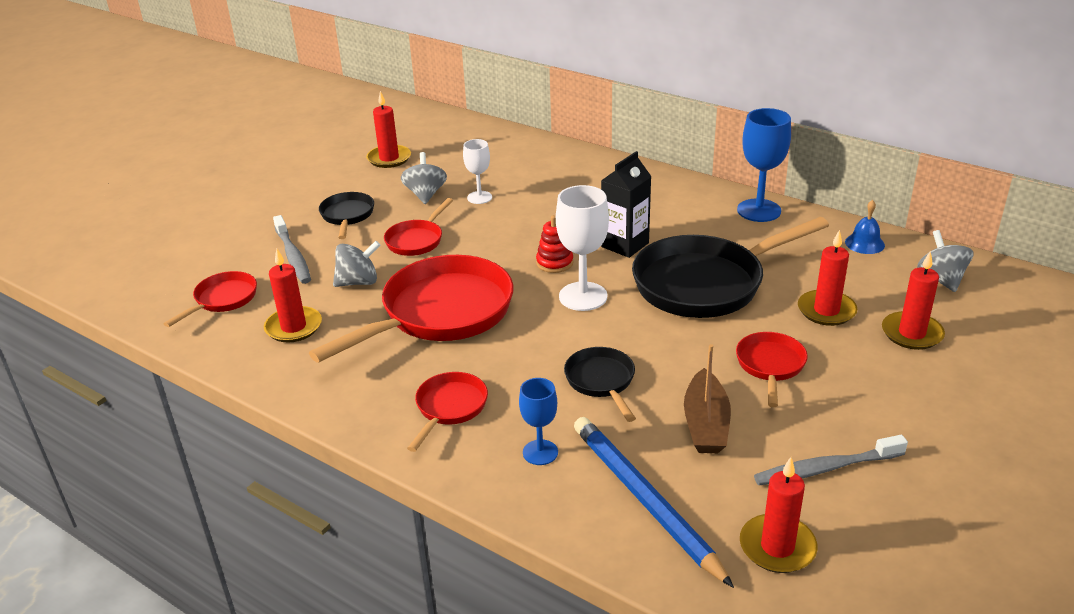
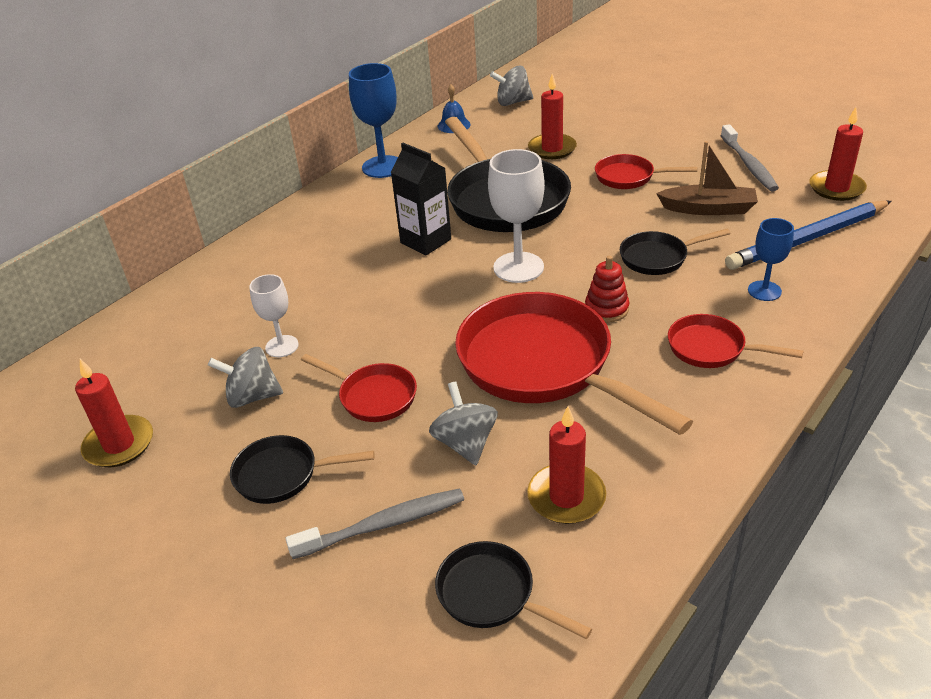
camera: 85 degrees left, 5 degrees up
red pan [164,271,257,327] -> black pan [435,541,592,640]
red stacking toy [536,215,574,273] -> red stacking toy moved to [585,256,629,322]
red candle [882,251,945,350] -> none

